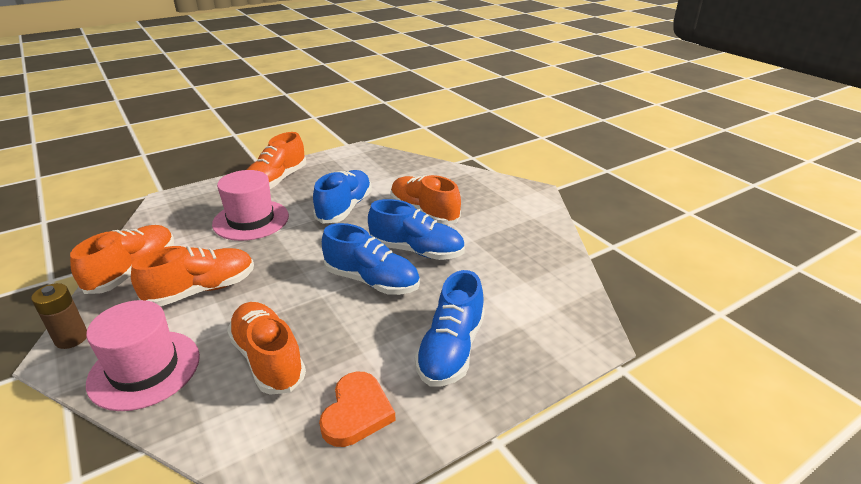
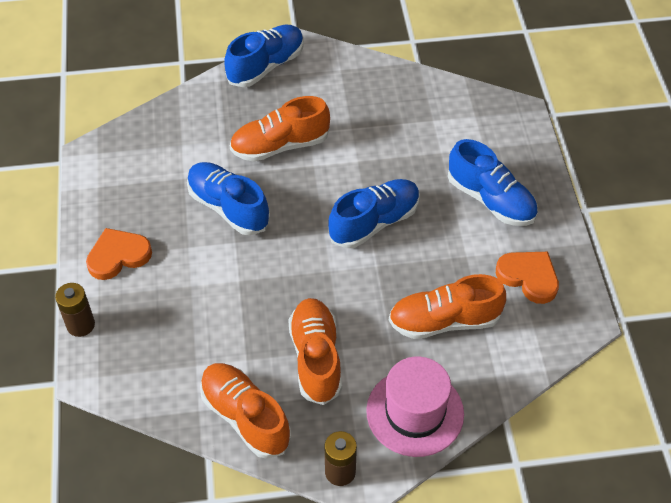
camera: 65 degrees left, 20 degrees up
pink hat [212,170,289,241] -> none
orange shoe [247,132,306,189] -> orange heart [86,228,152,280]
blue shoe [368,199,465,260] -> blue shoe moved to [224,25,304,87]
none -> brown battery [55,283,95,337]

